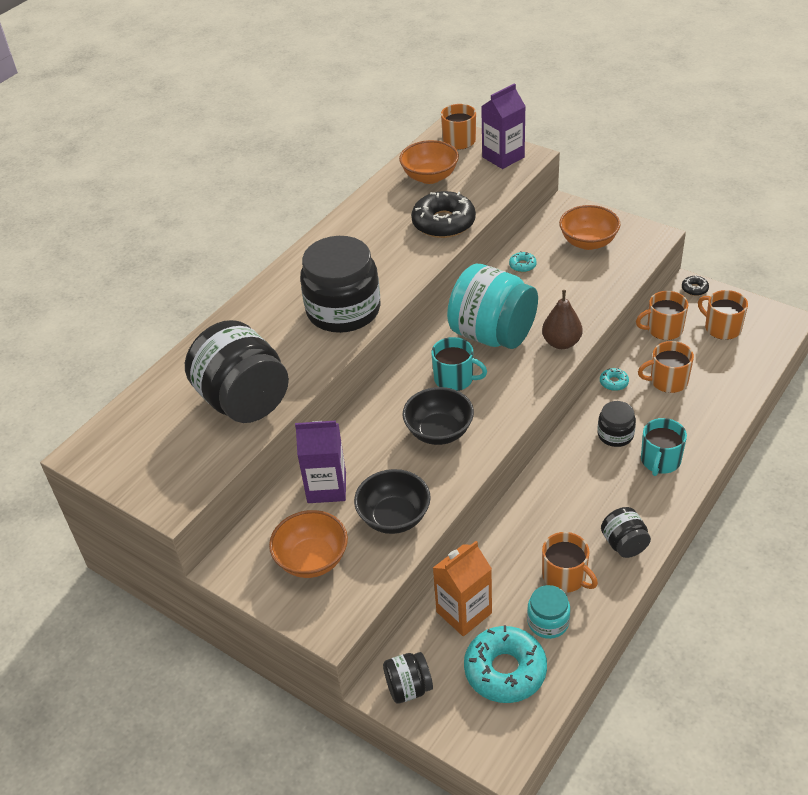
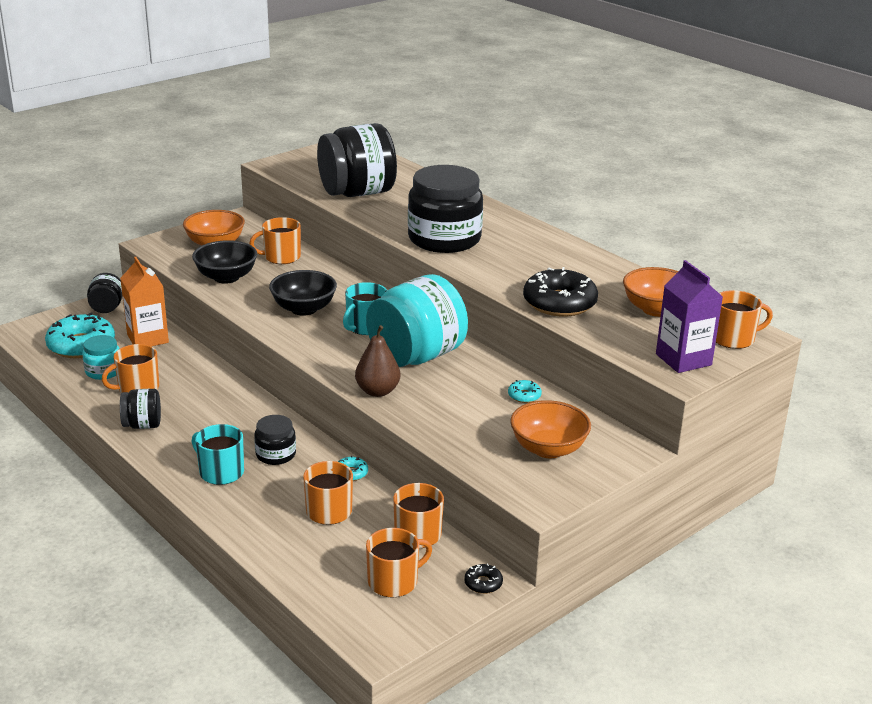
camera: 100 degrees right, 15 degrees down
purple carton [295,421,346,503] -> orange mug [249,217,301,264]

